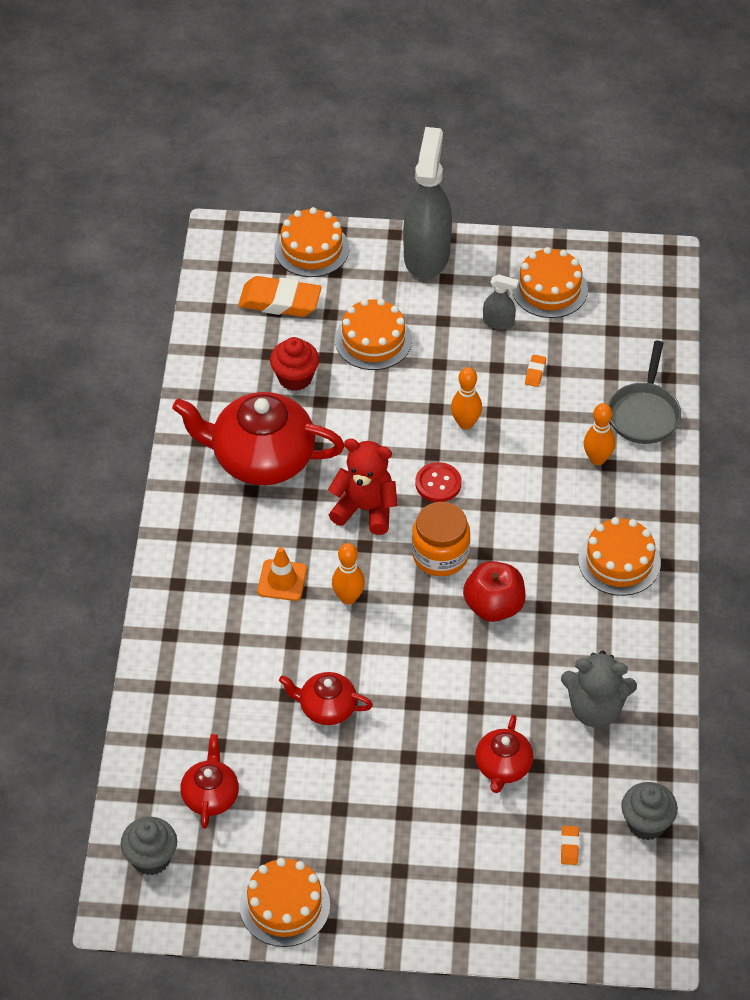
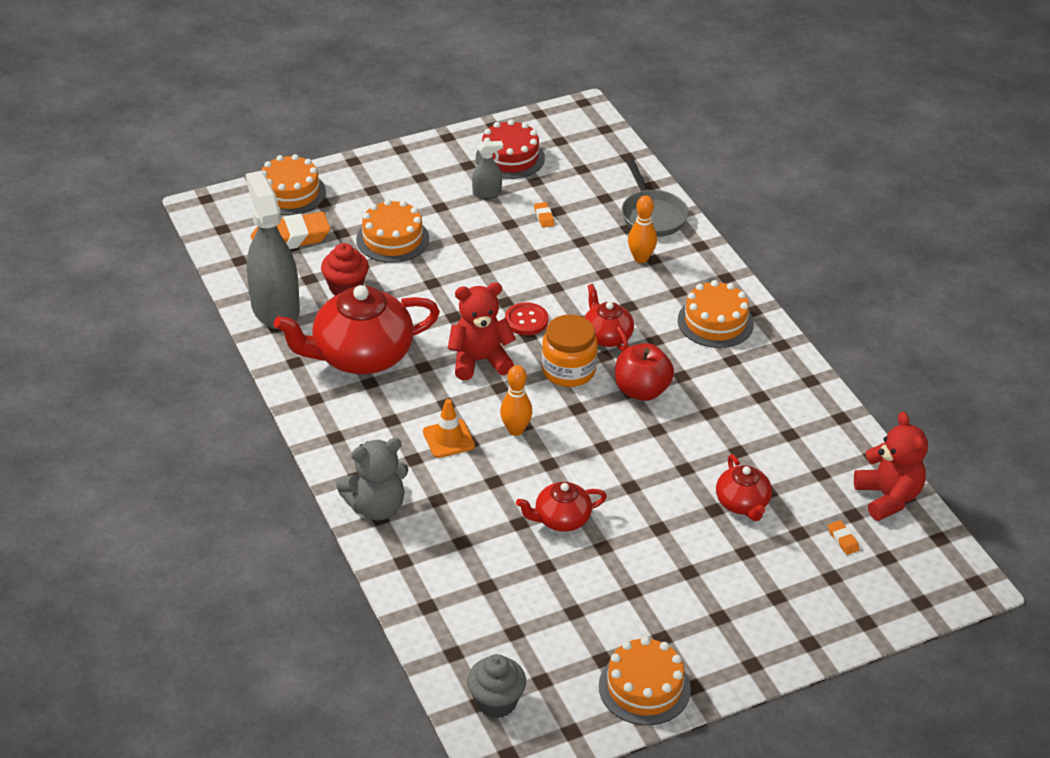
camera: 30 degrees left, 10 degrees down
red teapot [180,734,239,829] -> red teapot moved to [584,284,634,351]
grey spray bottle [403,127,452,279] -> grey spray bottle moved to [246,171,300,329]
orange bowling pin [451,367,482,430] -> none
orange cake [512,247,588,318] -> red cake [476,119,545,179]
grey teddy bear [561,650,637,728] -> grey teddy bear moved to [336,438,408,520]
grey cupcake [621,782,678,840] -> red teddy bear [854,412,928,521]

